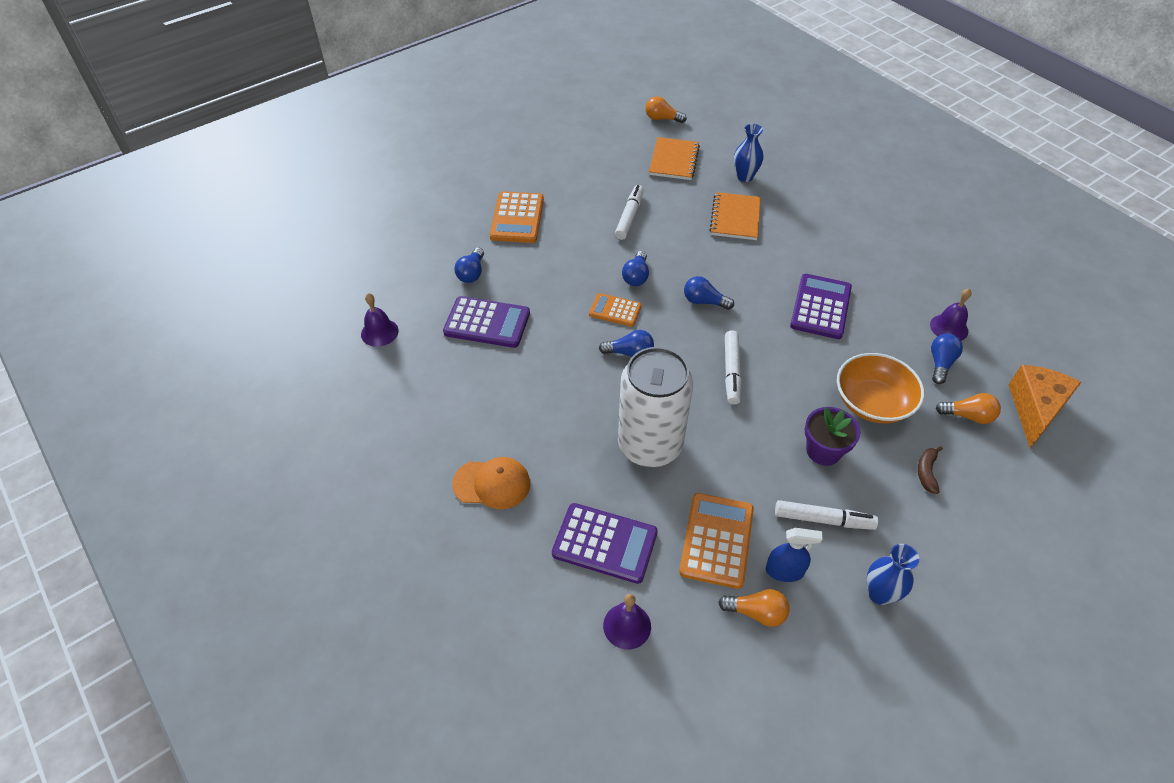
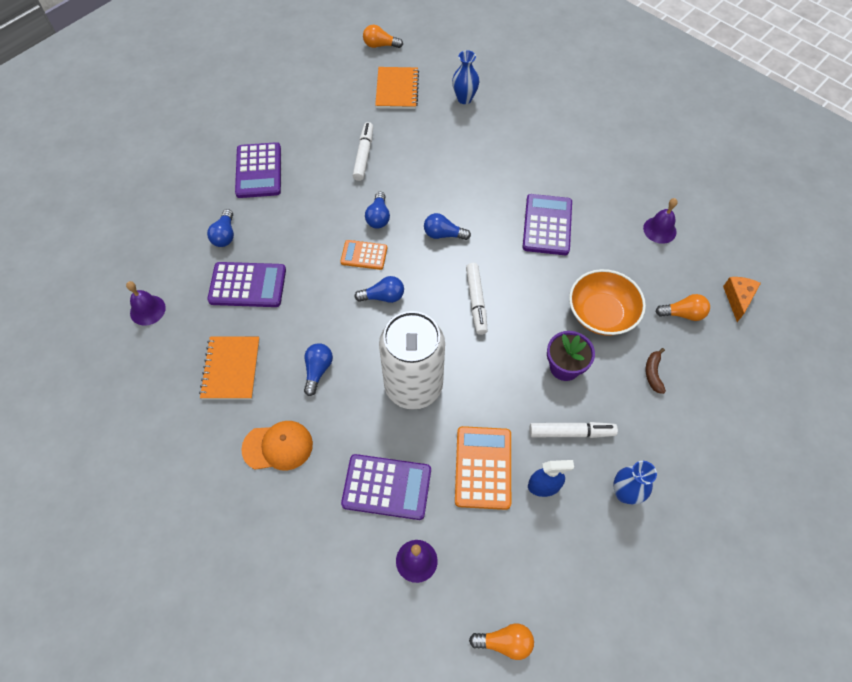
camera: 10 degrees left, 10 degrees up
orange calculator [490,191,544,243] -> purple calculator [235,142,281,198]
orange notebook [709,192,761,240] -> orange notebook moved to [199,337,260,400]
orange light bulb [718,589,790,627] -> orange light bulb moved to [469,623,534,660]
blue light bulb [931,334,963,384] -> blue light bulb moved to [304,343,333,396]
orange cheese [1008,365,1081,448] -> orange cheese [723,277,761,322], size x0.62

